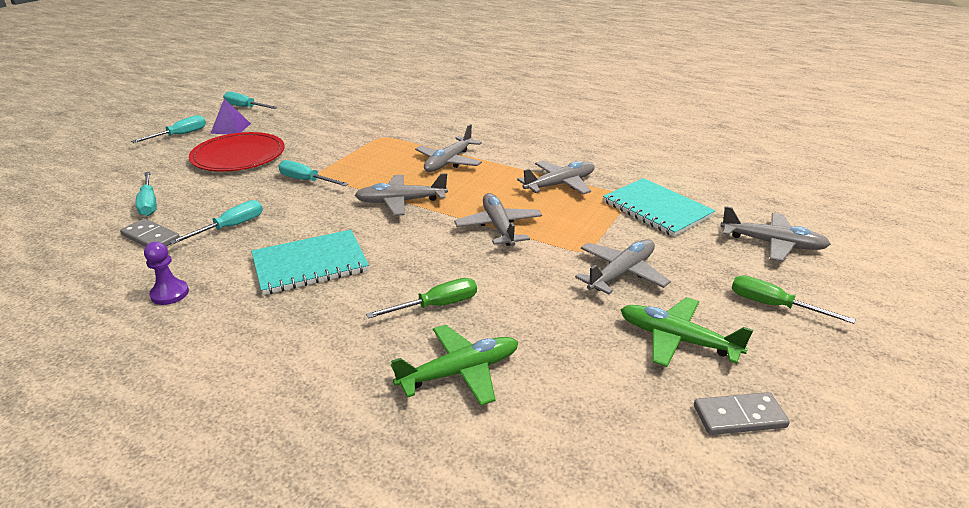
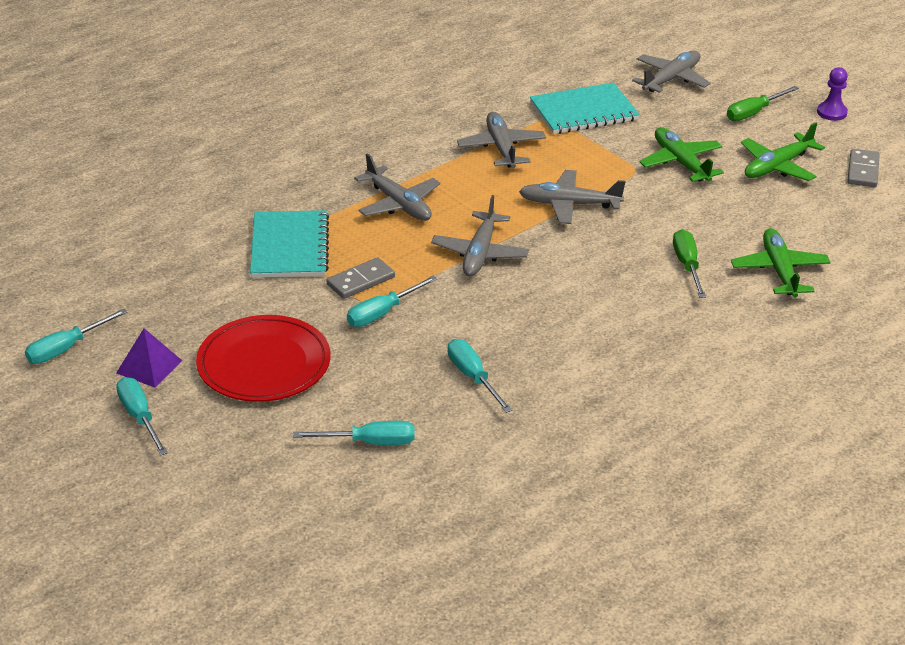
camera: 70 degrees left, 5 degrees up
grey domino [120,219,180,247] -> grey domino moved to [327,257,395,299]
purple pawn [144,242,189,305] -> purple pawn moved to [817,67,848,121]
turquoise notebook [251,230,369,295] -> turquoise notebook moved to [250,210,329,278]
grey plane [575,239,671,295] -> green plane [639,127,724,182]

